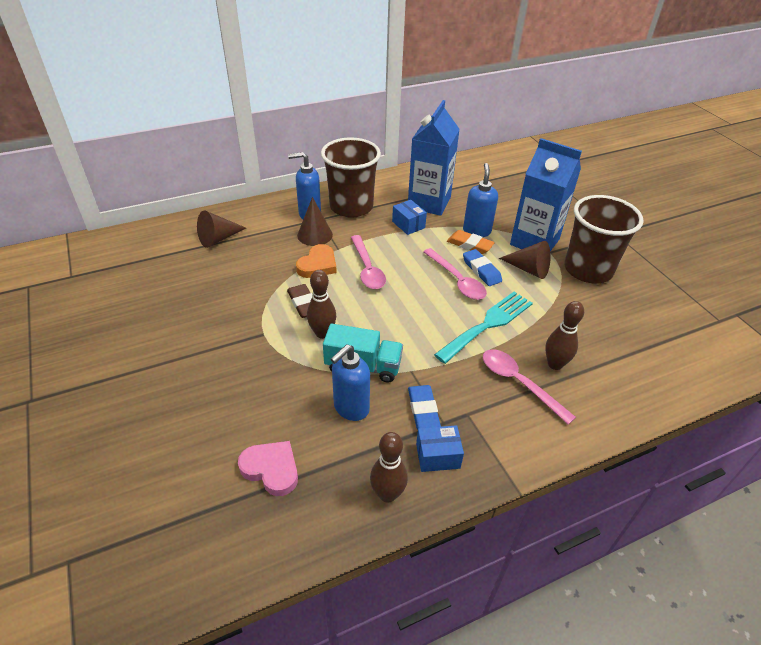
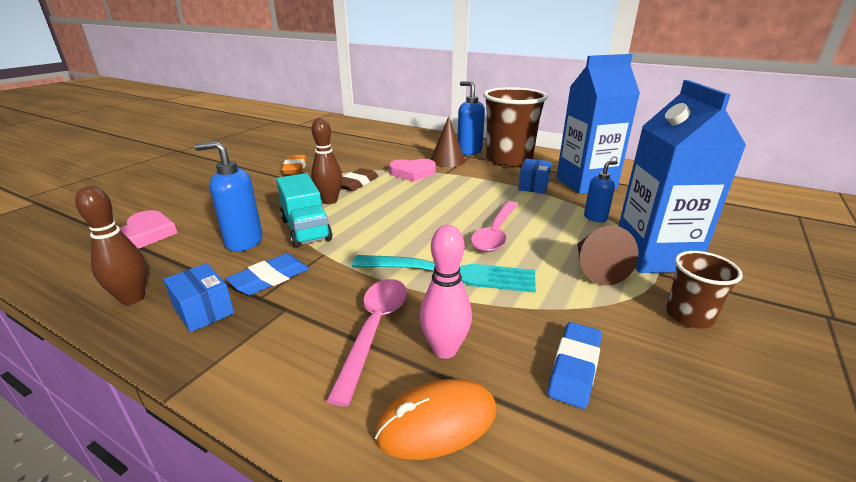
camera: 55 degrees right, 15 degrees down
brown cone [197,211,246,248] -> none
orange heart [296,244,337,278] -> pink heart [389,159,436,182]
pink spoon [351,235,386,289] -> none
orange eraser [447,230,495,254] -> orange eraser moved to [282,155,307,175]
blue soap dispenser [463,163,498,237] -> blue soap dispenser [584,161,618,223], size x0.63
blue eraser [463,249,502,286] -> blue eraser moved to [548,322,602,409]
brown bowling pin [545,301,584,370] -> pink bowling pin [420,225,472,359]
brown cup [564,195,644,283] -> brown cup [666,251,743,329], size x0.50
none -> orange mouse [375,379,497,460]

